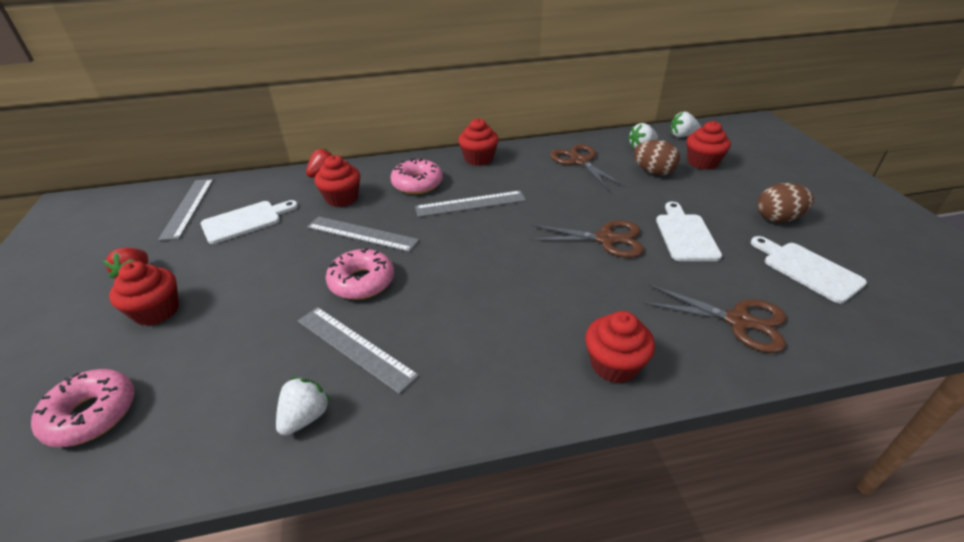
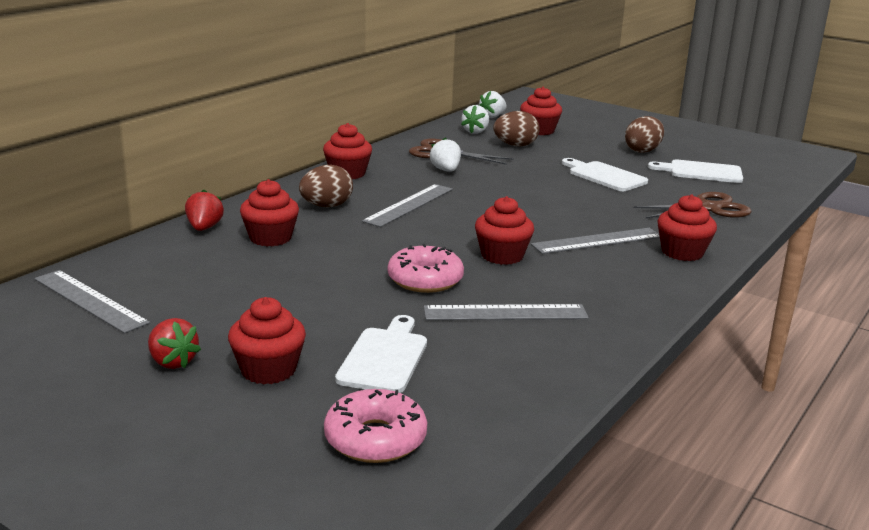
camera: 45 degrees left, 15 degrees down
white cutting board [201,200,298,244] -> white cutting board moved to [335,315,427,393]
white strawberry [276,377,331,436] -> white strawberry moved to [430,138,461,172]
grey ruler [307,216,419,252] -> grey ruler moved to [531,228,660,254]
pink donut [390,159,443,194] -> brown egg [299,165,353,207]
brown scissors [529,220,644,258] -> none
none -> red cupcake [475,196,534,265]

